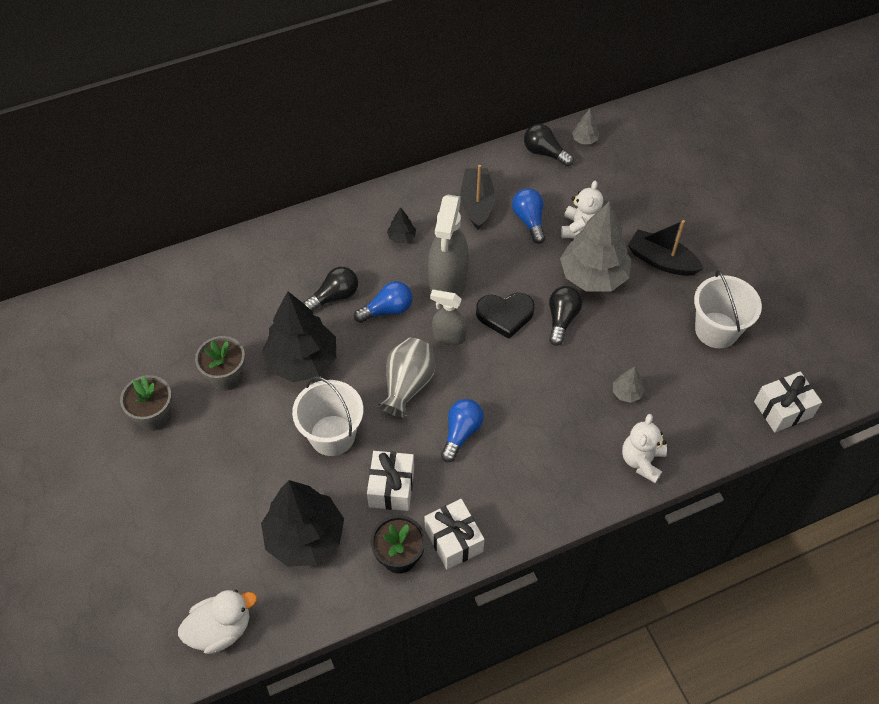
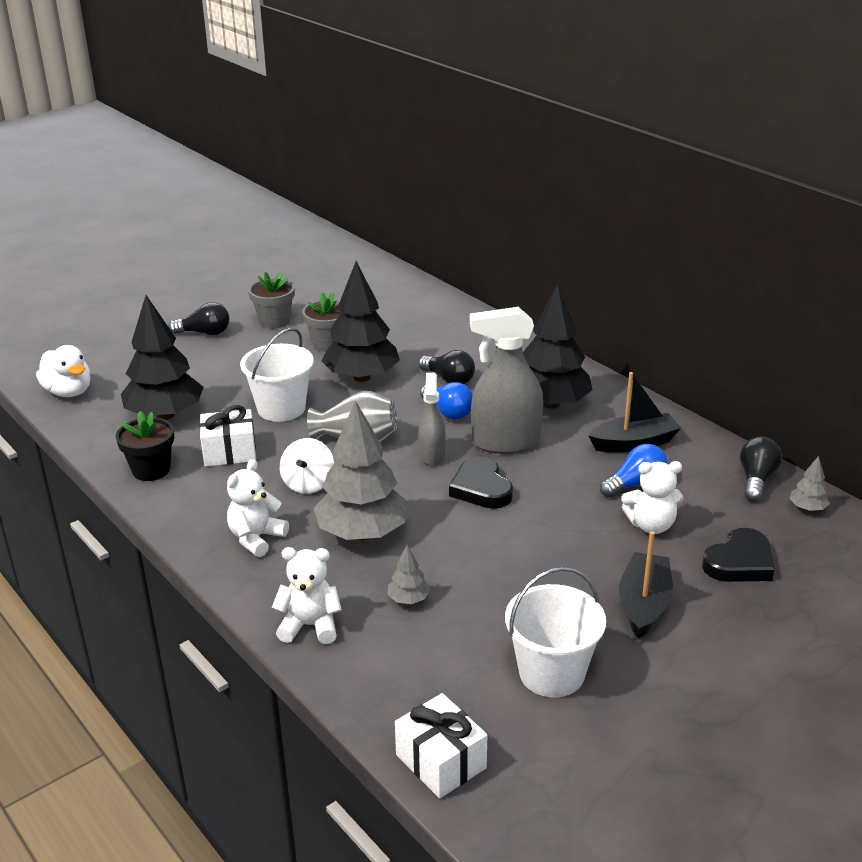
camera: 75 degrees right, 25 degrees down
black tree [387,207,416,244] -> black tree [523,284,593,409], size x2.38
white gift [424,499,484,569] -> none
blue light bulb [441,399,484,462] -> white spinning top [280,438,334,494]
black light bulb [549,286,583,346] -> black light bulb moved to [168,302,229,335]
grey tree [560,201,631,292] -> grey tree moved to [313,400,409,540]
none -> white teddy bear [227,459,289,557]
none -> black heart [702,528,774,582]

